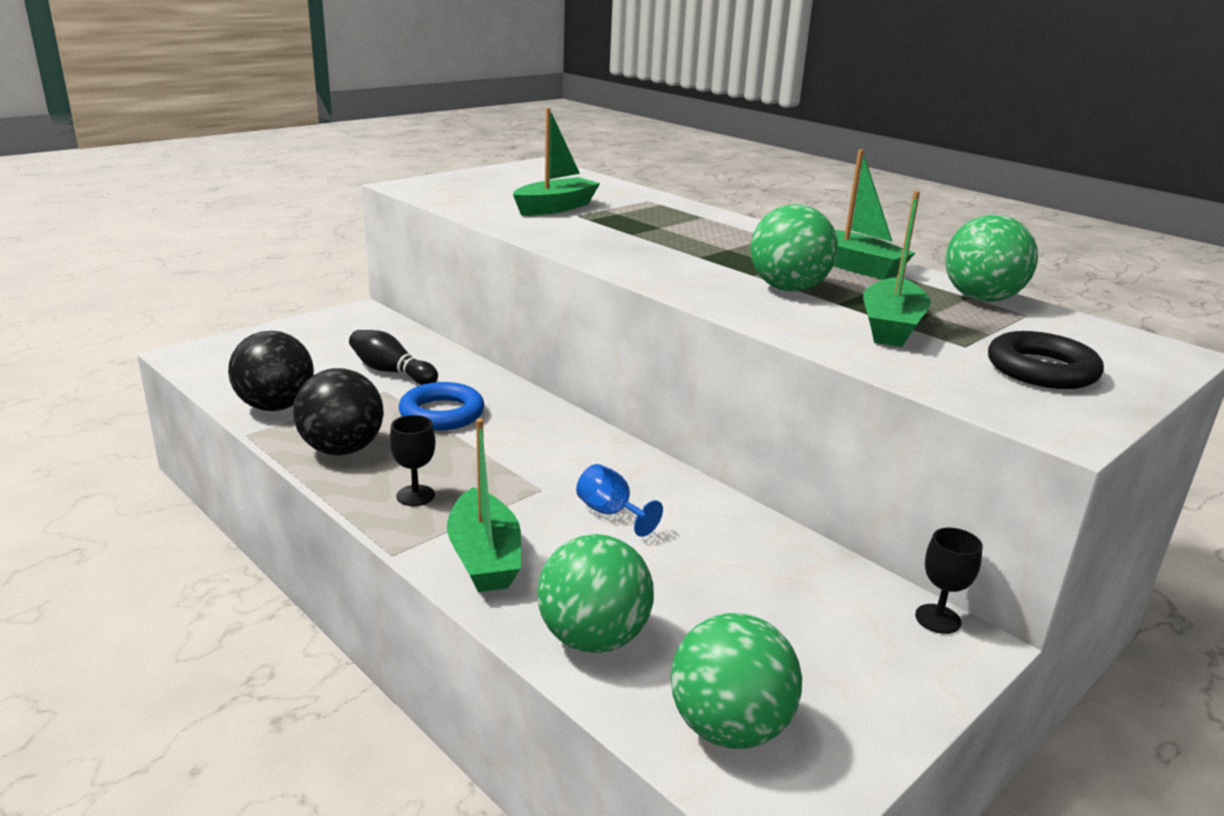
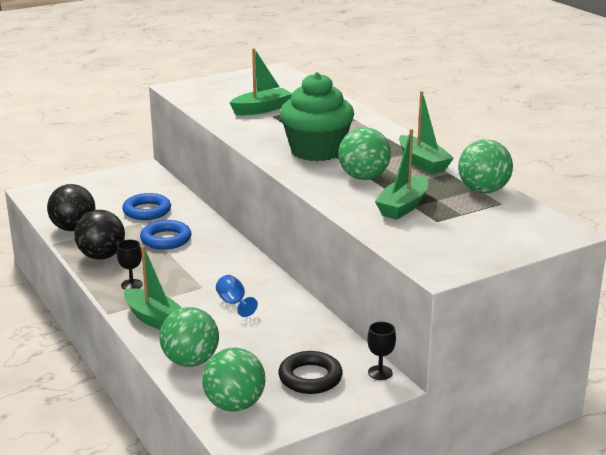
camera: 15 degrees right, 0 degrees up
black bowling pin [349,330,438,385] -> blue ring [122,193,171,220]
green boat [447,419,521,592] -> green boat turned 45 degrees counterclockwise [124,246,182,330]
black ring [988,331,1104,389] -> black ring moved to [278,351,343,394]
none -> green cupcake [280,72,354,161]

